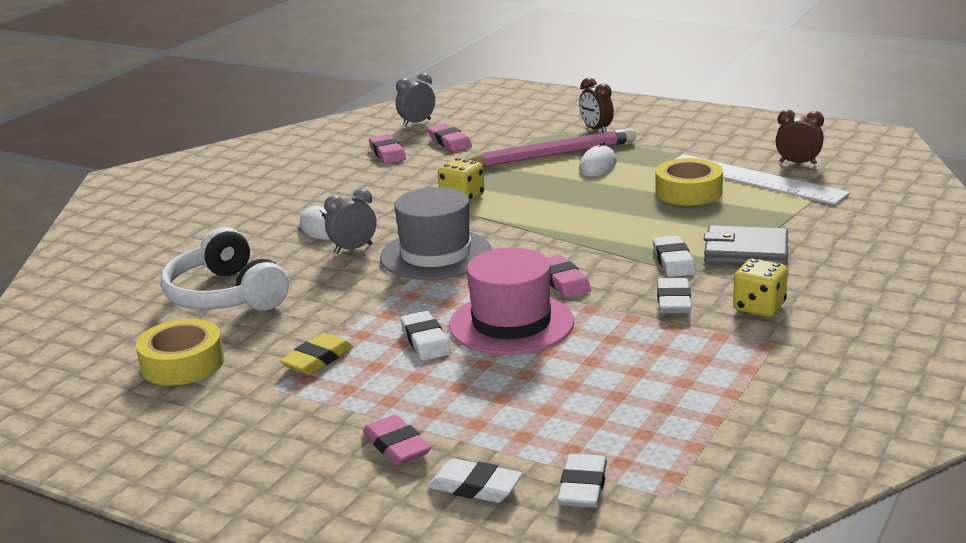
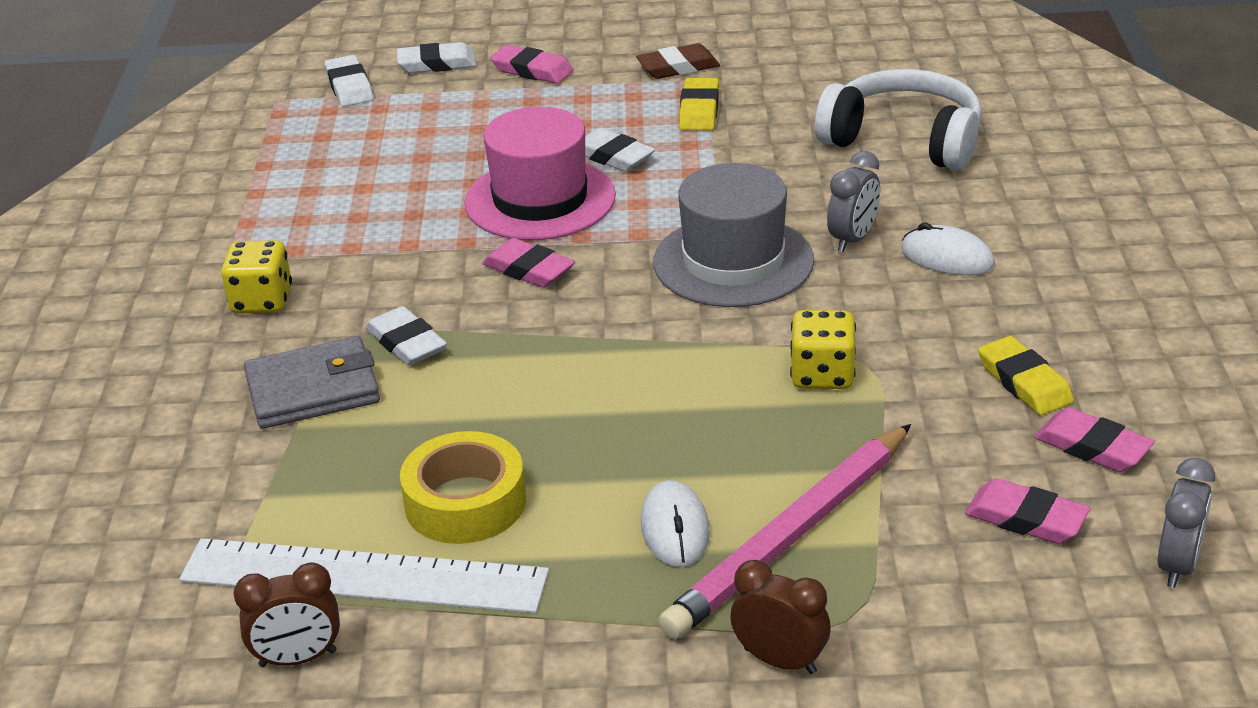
camera: 150 degrees right, 10 degrees up
yellow tape [136,319,224,386] -> none
white eraser [657,278,692,313] -> none
none -> brown eraser [636,43,720,79]
none -> yellow eraser [978,336,1074,415]

